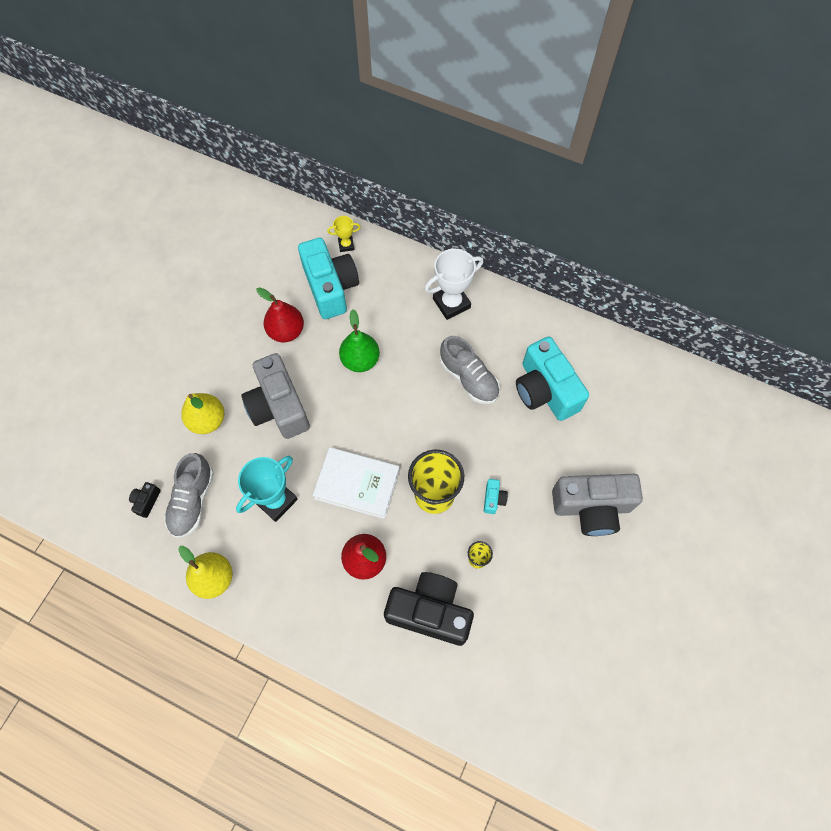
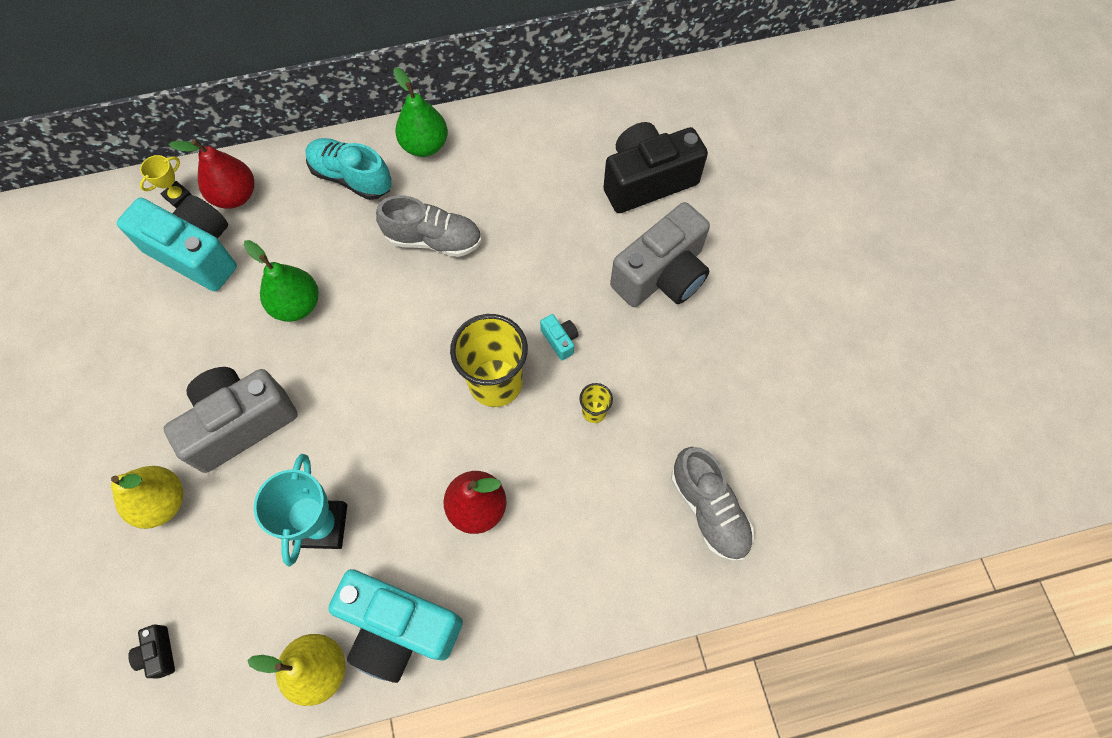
camera: 40 degrees left, 0 degrees up
grey shoe [164,453,214,538] -> grey shoe moved to [671,447,754,561]
grey camera [241,353,310,439] -> grey camera turned 120 degrees clockwise [163,367,298,473]
red pear [257,287,304,342] -> red pear moved to [168,139,254,209]
white book [313,447,400,519] -> none
black camera [384,572,474,646] -> black camera moved to [603,122,708,213]
white trophy [425,249,483,320] -> turquoise shoe [305,138,392,200]
turquoise camera [516,337,589,421] -> turquoise camera moved to [328,569,463,683]
none -> green pear [393,68,448,157]

